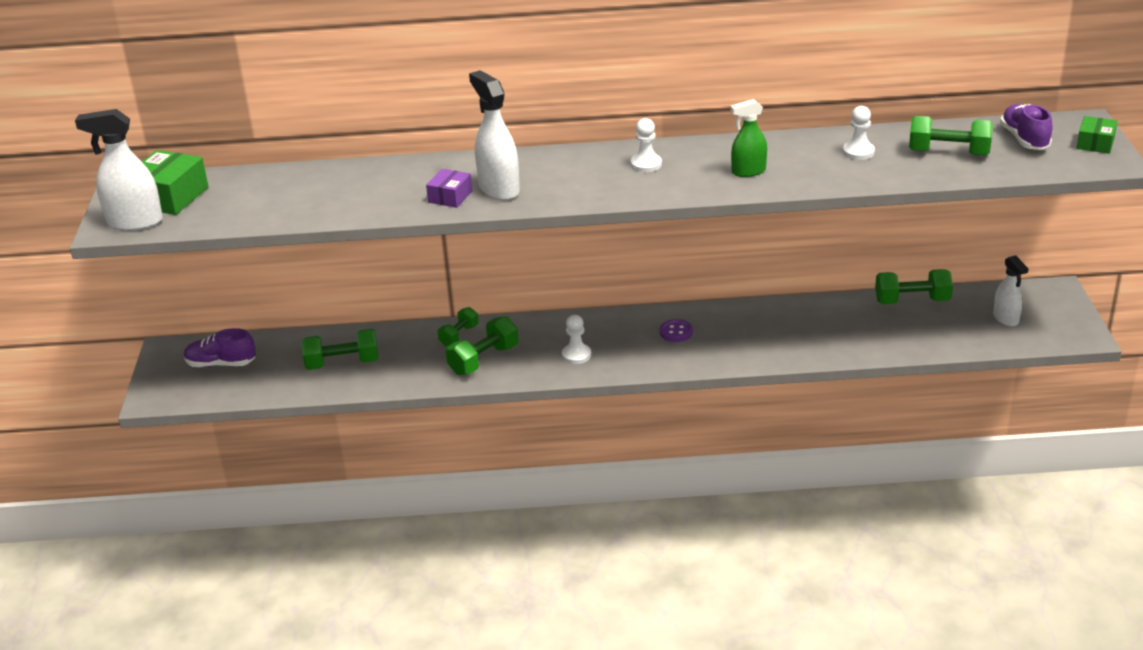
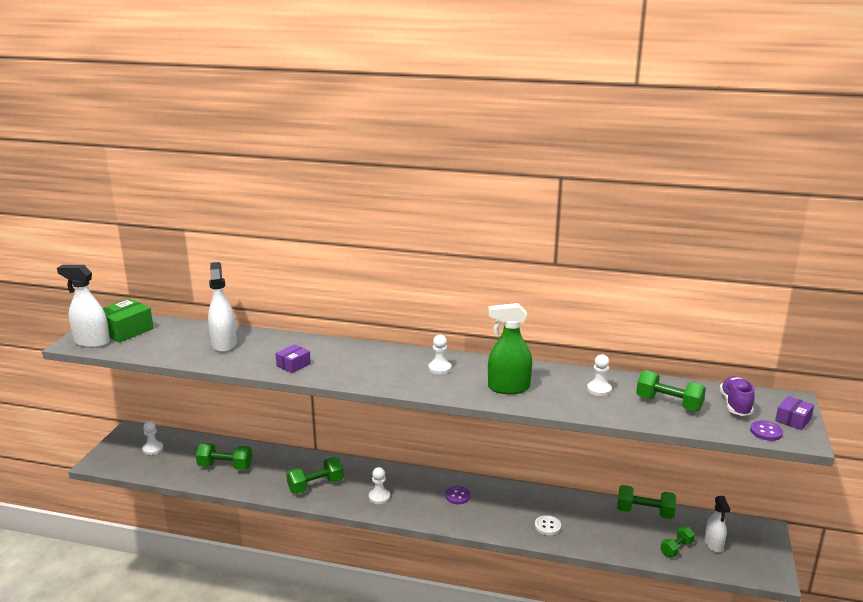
camera: 15 degrees right, 10 degrees down
purple shoe [184,328,256,367] -> white pawn [142,421,163,455]
green dumbbell [438,307,479,346] -> green dumbbell moved to [660,526,695,557]
white spray bottle [469,70,520,200] -> white spray bottle moved to [208,262,237,352]
green spray bottle [731,99,767,177] -> green spray bottle [488,303,532,394], size x1.55
green box [1076,116,1117,154] -> purple box [775,396,814,430]
none -> white button [535,515,561,535]
none -> purple button [750,421,783,441]

